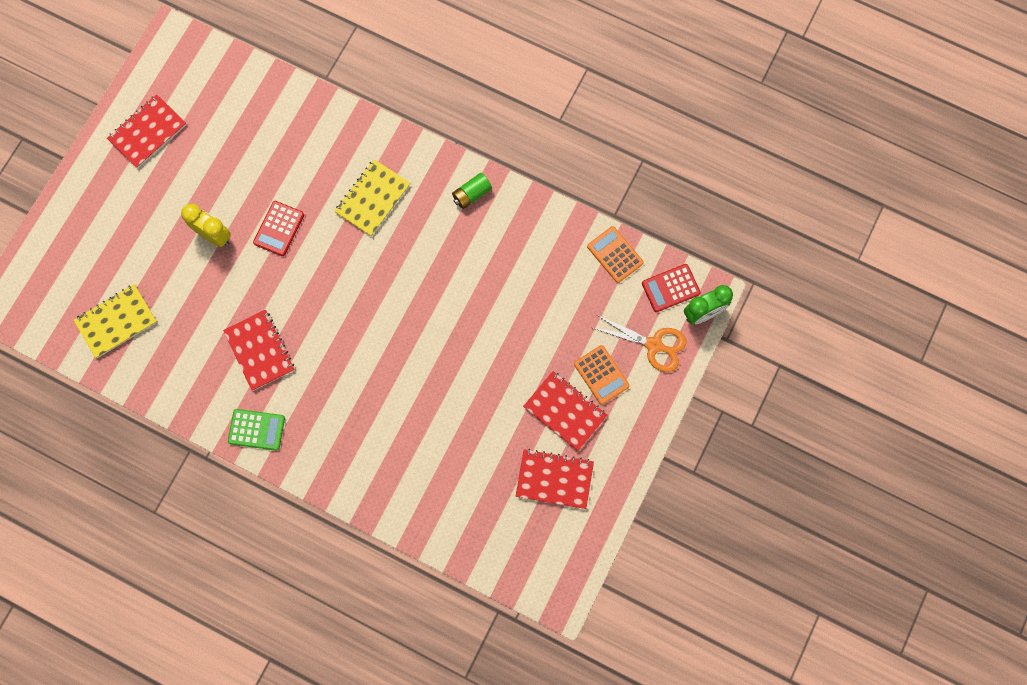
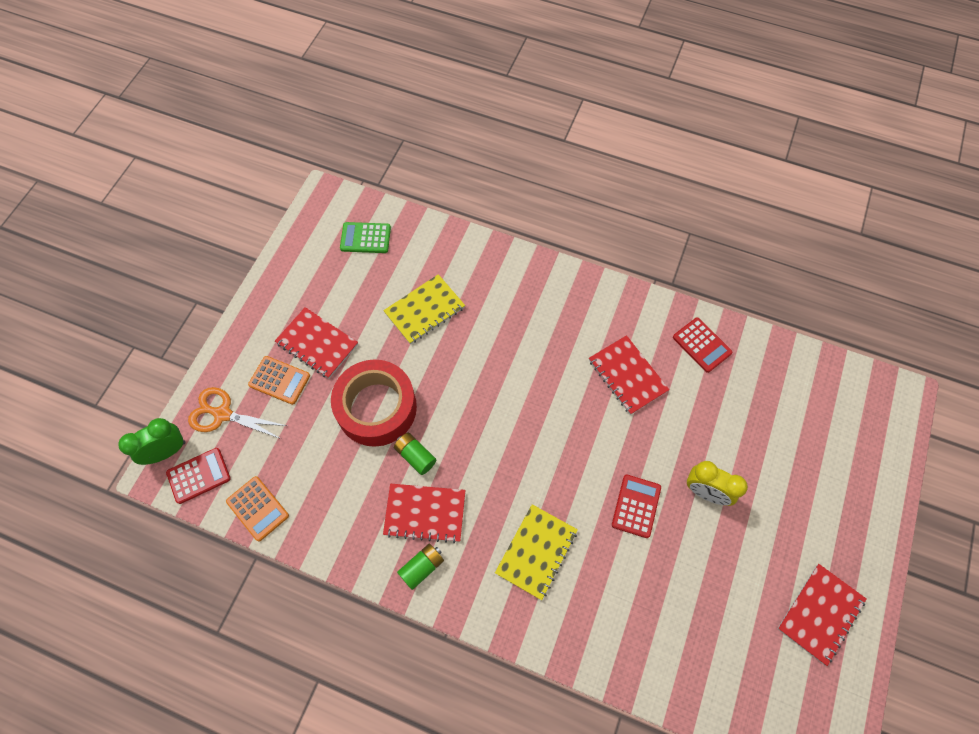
camera: 175 degrees right, 10 degrees down
yellow notebook [74,284,157,358] -> yellow notebook moved to [383,274,465,344]
green calculator [228,409,285,451] -> green calculator moved to [340,222,391,253]
red notebook [516,449,594,509] -> red notebook moved to [383,484,465,543]
orange calculator [574,345,630,405] -> orange calculator turned 150 degrees clockwise [248,356,310,405]
none -> red tape [331,360,417,447]
none -> green battery [394,433,436,475]
none -> red calculator [673,317,732,373]

